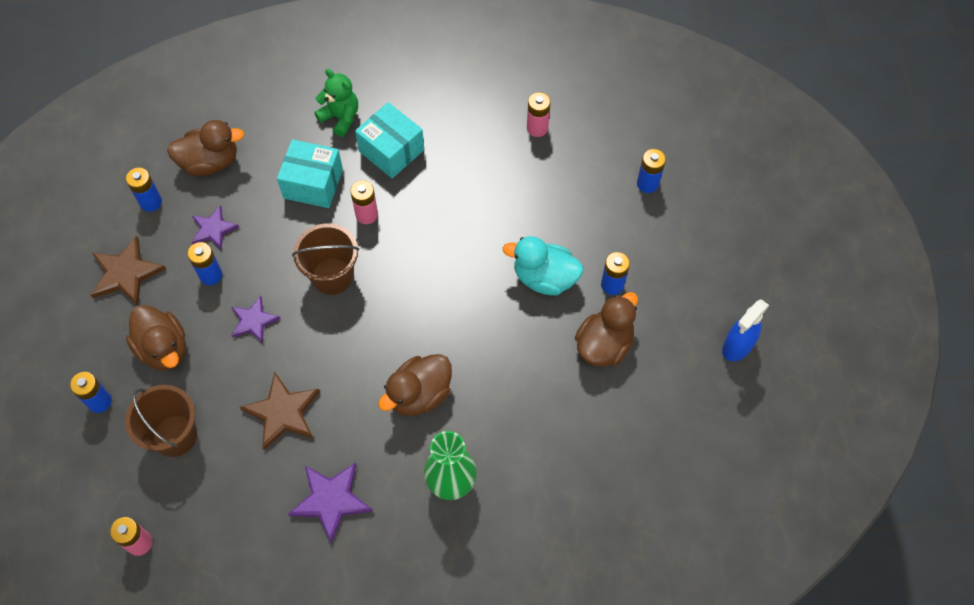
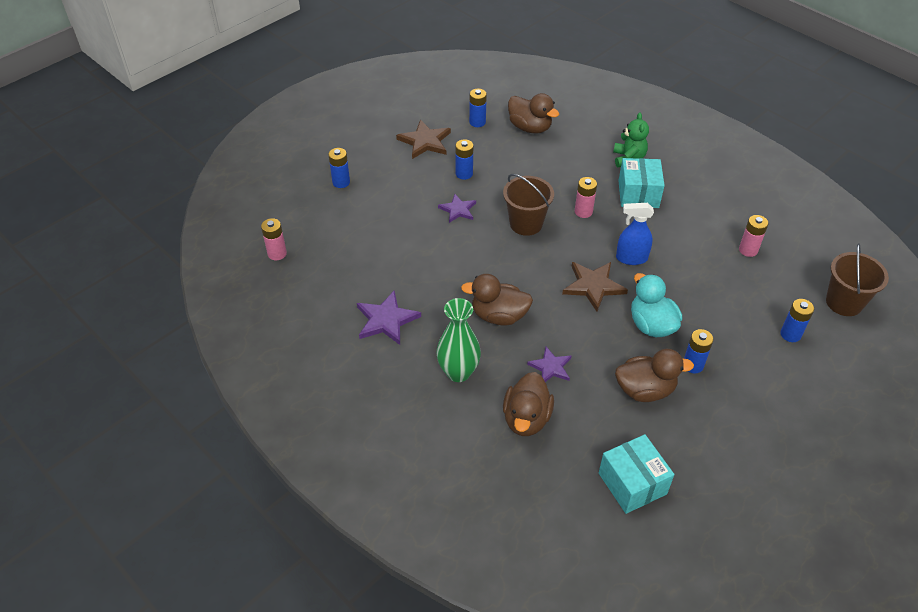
camera: 50 degrees right, 15 degrees down
brown bucket [125,385,197,457] -> brown bucket moved to [826,243,889,316]
brown duck [126,305,186,370] -> brown duck moved to [503,372,554,436]
purple star [192,205,239,250] -> purple star moved to [527,347,571,382]
brown star [240,372,320,450] -> brown star moved to [562,262,628,311]
turquoise box [277,139,343,208] -> turquoise box moved to [599,434,674,514]
blue spray bottle [722,299,769,361] -> blue spray bottle moved to [616,203,654,265]

